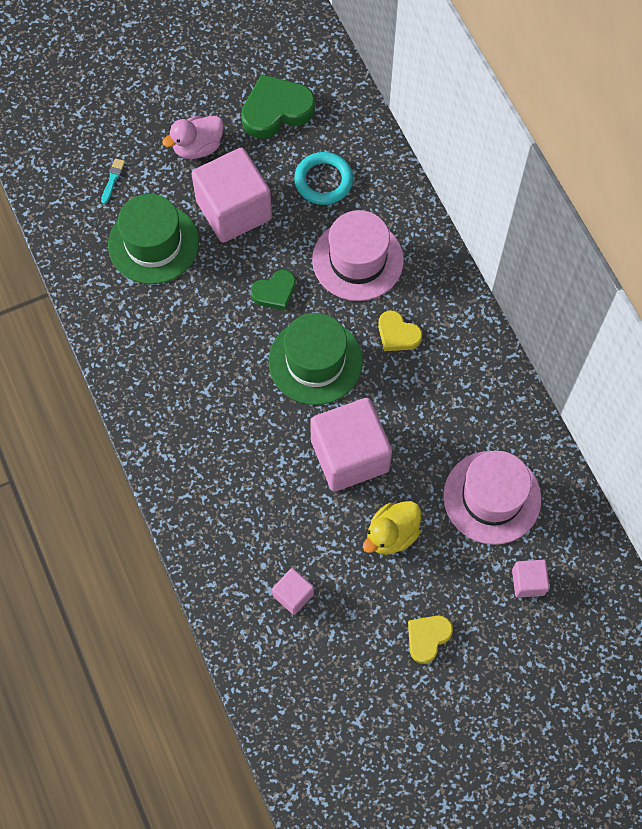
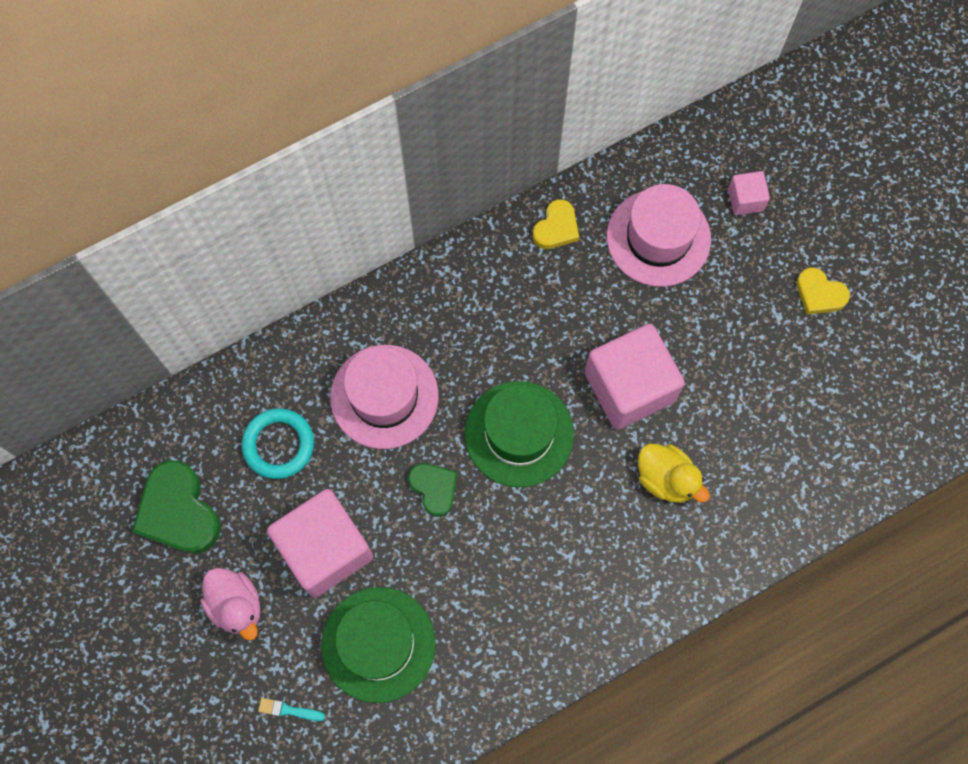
camera: 95 degrees left, 5 degrees up
pink cube [272,568,314,615] -> none
yellow duck [363,501,421,555] -> yellow duck moved to [638,444,710,503]
yellow heart [378,311,422,351] -> yellow heart moved to [533,199,579,249]

